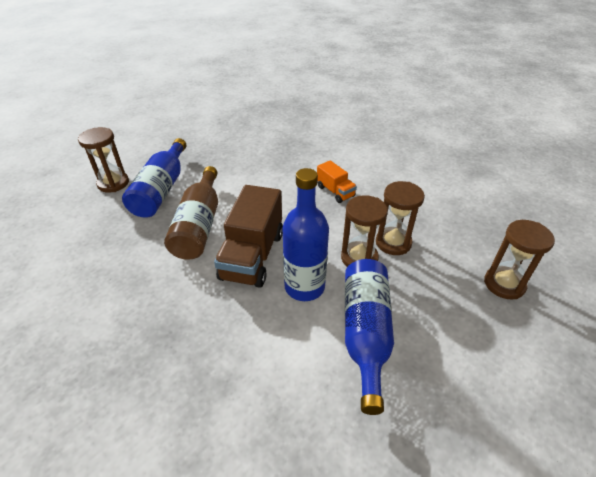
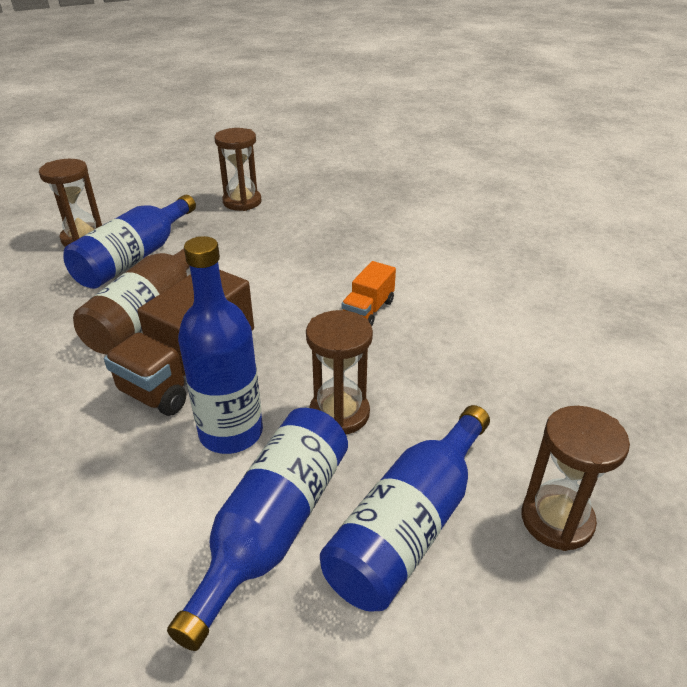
camera: 20 degrees right, 5 degrees down
orange truck [317,160,357,203] -> orange truck turned 45 degrees clockwise [341,261,396,326]
brown hourglass [376,181,425,255] -> brown hourglass moved to [214,128,261,211]
none -> blue bottle [320,405,490,611]

